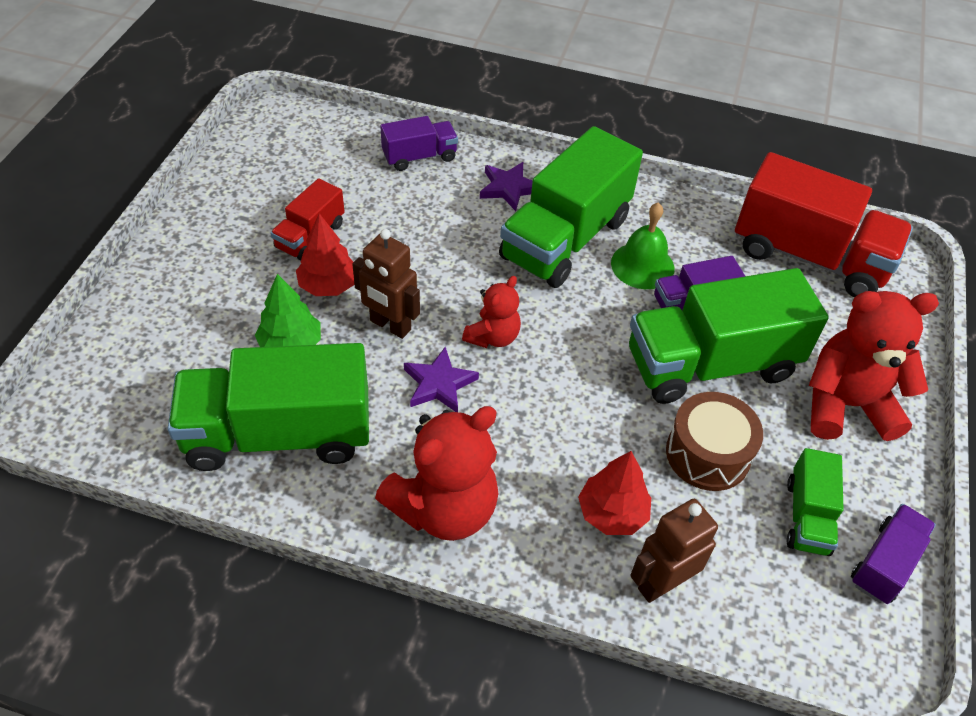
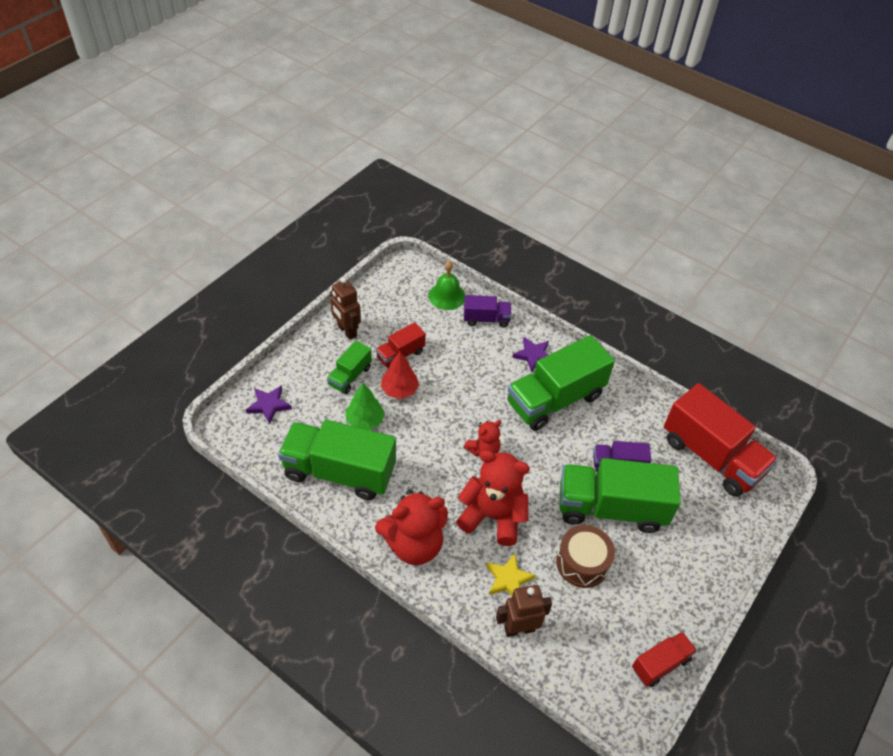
camera: 20 degrees right, 0 degrees up
brown robot [352,229,420,339] -> brown robot moved to [330,277,361,340]
purple star [404,346,479,412] -> purple star moved to [246,385,292,424]
red tree [578,451,651,535] -> yellow star [486,553,536,595]
green bell [611,202,675,289] -> green bell moved to [429,261,465,310]
green truck [786,448,843,556] -> green truck moved to [327,341,372,394]
red teddy bear [809,291,939,441] -> red teddy bear moved to [456,450,530,546]
purple truck [851,504,936,604] -> red truck [632,632,697,687]

